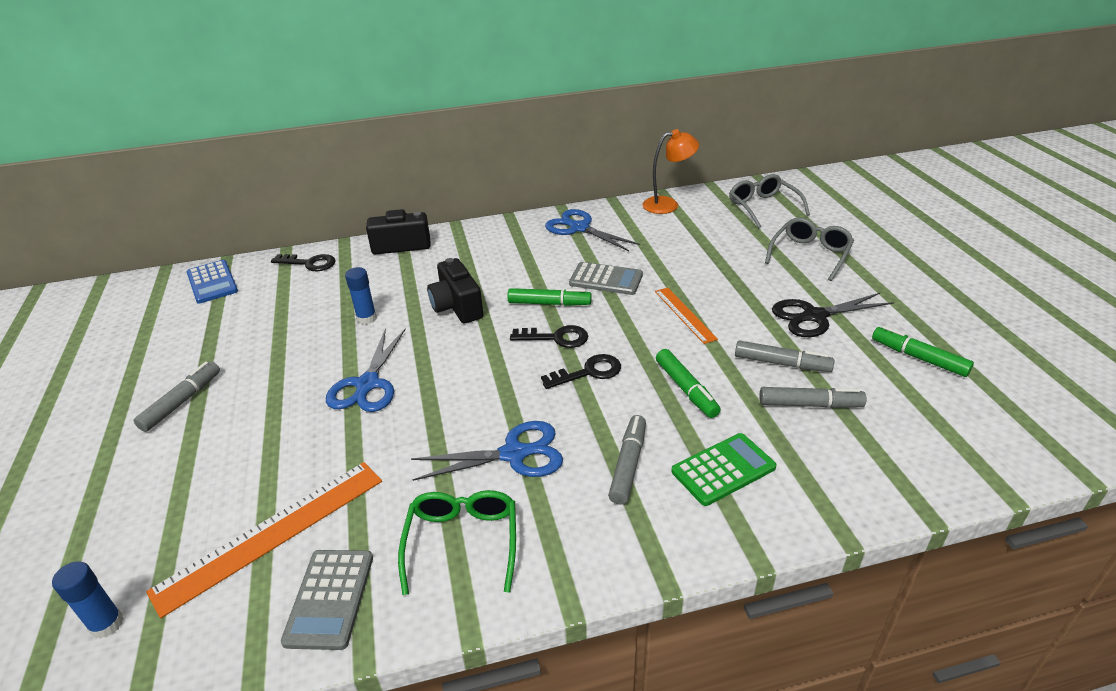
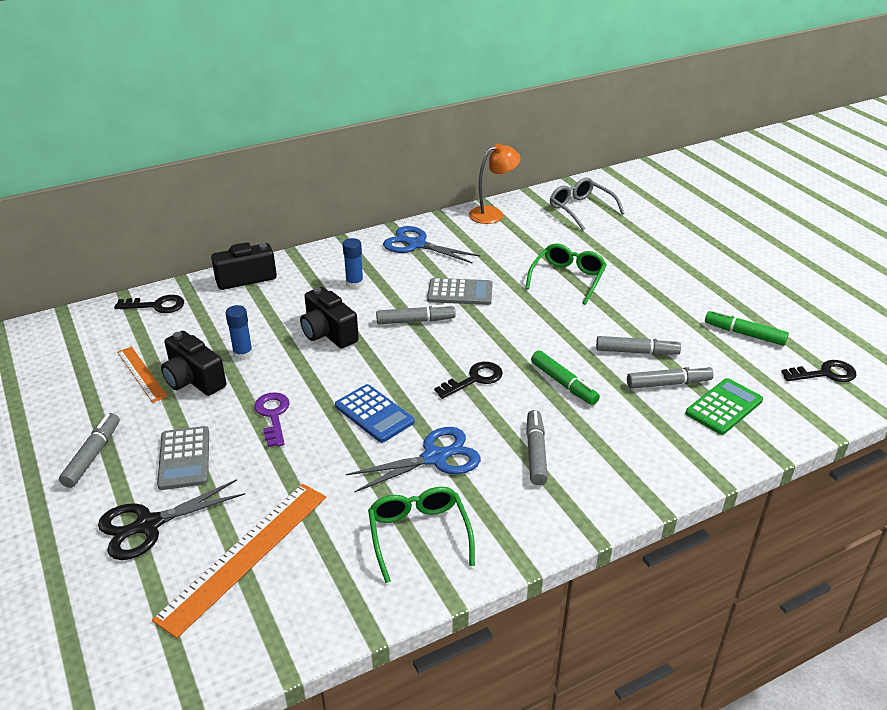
camera: 15 degrees left, 0 degrees up
blue glue stick [52,561,124,639] -> blue glue stick moved to [343,238,363,289]
blue calculator [187,260,238,304] -> blue calculator moved to [335,384,415,443]
grey calculator [281,550,373,650] -> grey calculator moved to [157,426,209,490]
blue scissors [326,328,406,412] -> purple key [254,392,290,447]
green marker [507,288,592,306] -> grey marker [376,304,456,324]
black key [510,325,588,348] -> black key moved to [781,360,856,382]
orange ruler [655,288,718,344] -> orange ruler moved to [117,347,168,403]
green calculator [671,433,776,506] -> green calculator moved to [685,378,763,435]
grey glasses [765,217,854,281] -> none
black scissors [772,293,894,337] -> black scissors moved to [98,479,245,560]
none -> black camera [161,331,226,396]
none -> green glasses [525,243,607,305]

